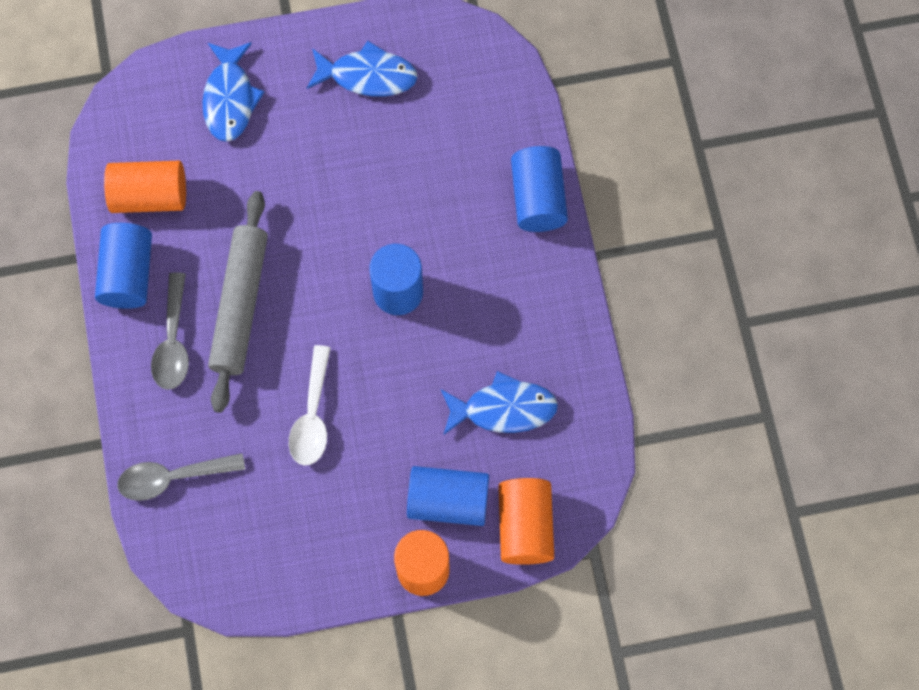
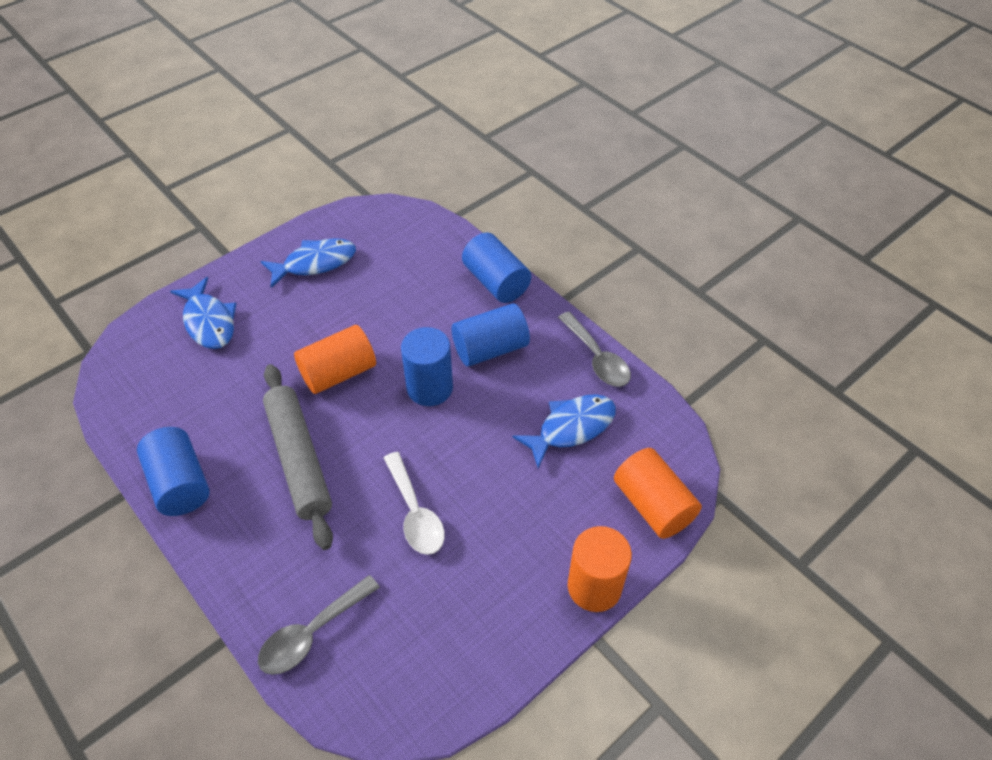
camera: 30 degrees left, 20 degrees down
orange cylinder [104,161,186,213] -> orange cylinder moved to [294,325,376,394]
grey spoon [151,272,189,390] -> grey spoon moved to [558,312,631,387]
blue cylinder [407,466,489,526] -> blue cylinder moved to [452,303,530,366]

